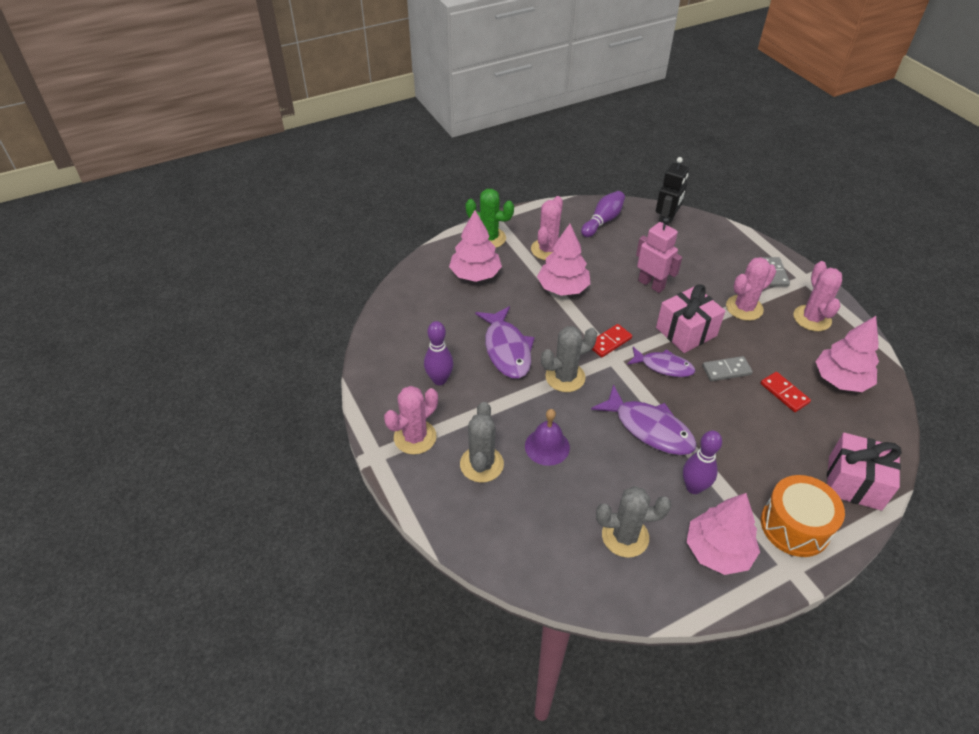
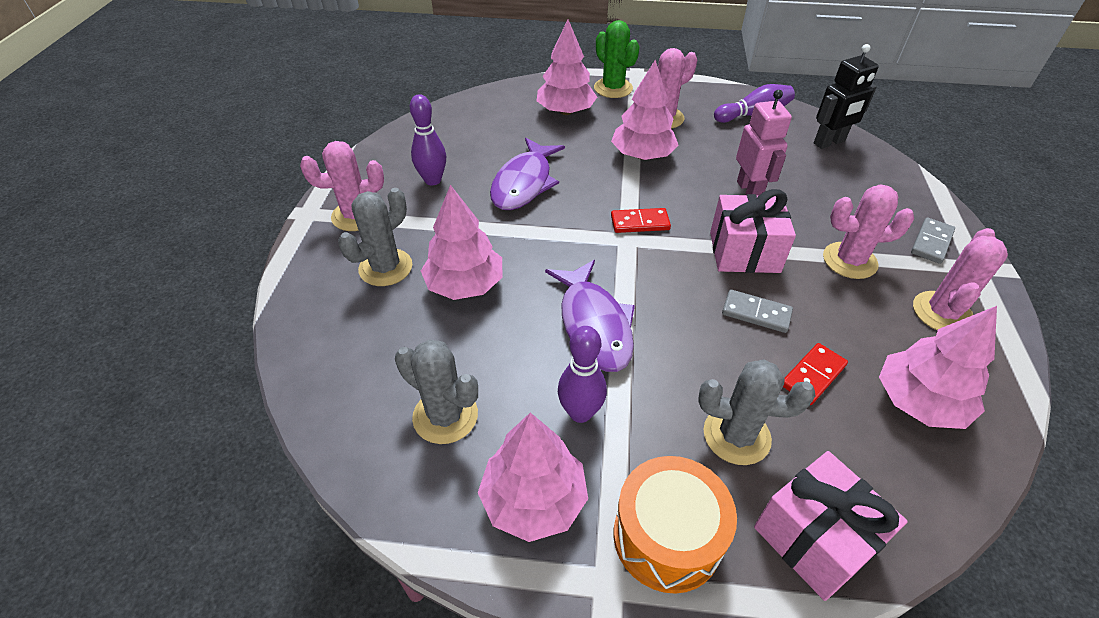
camera: 35 degrees right, 0 degrees up
purple bell [525,409,570,466] -> pink tree [421,185,503,300]
grey cactus [541,326,597,392] -> grey cactus moved to [699,359,815,465]
purple fish [627,347,695,377] -> none
red domino [761,372,811,412] -> red domino turned 45 degrees clockwise [783,343,848,405]

